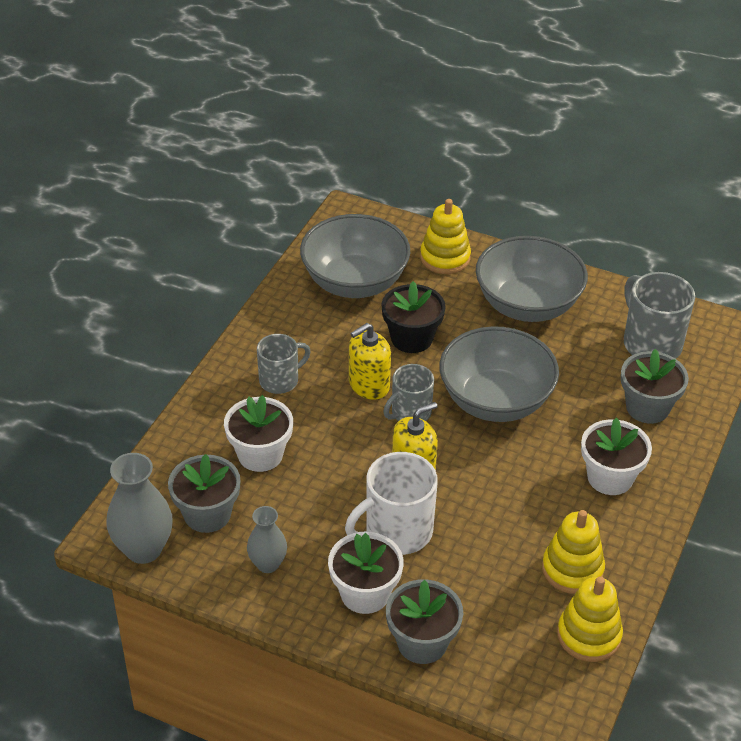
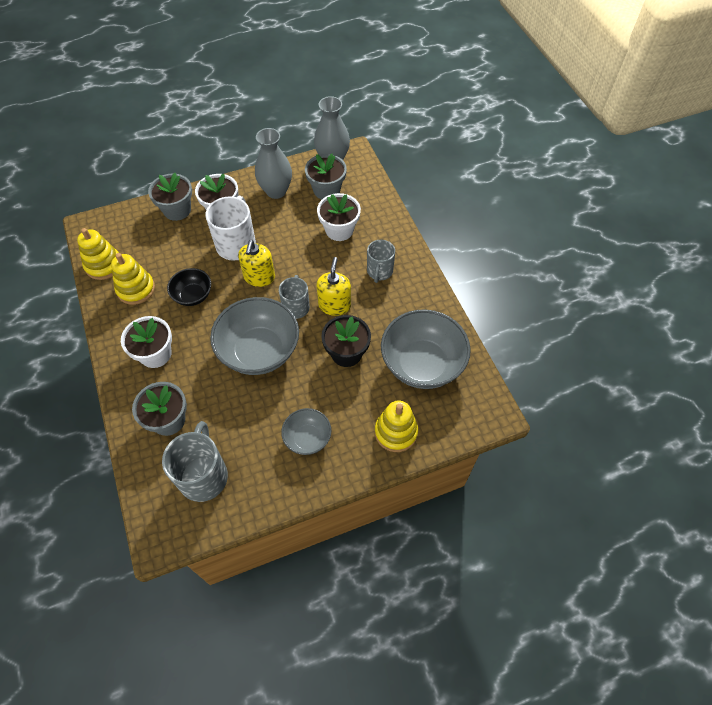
camera: 135 degrees right, 15 degrees up
grey vase [247,506,287,573] -> grey vase [255,128,292,199], size x1.62
grey bowl [476,236,588,322] -> grey bowl [281,408,331,455], size x0.53
grey mug [624,272,695,359] -> grey mug turned 105 degrees counterclockwise [162,421,228,502]
none -> black bowl [167,268,211,306]

